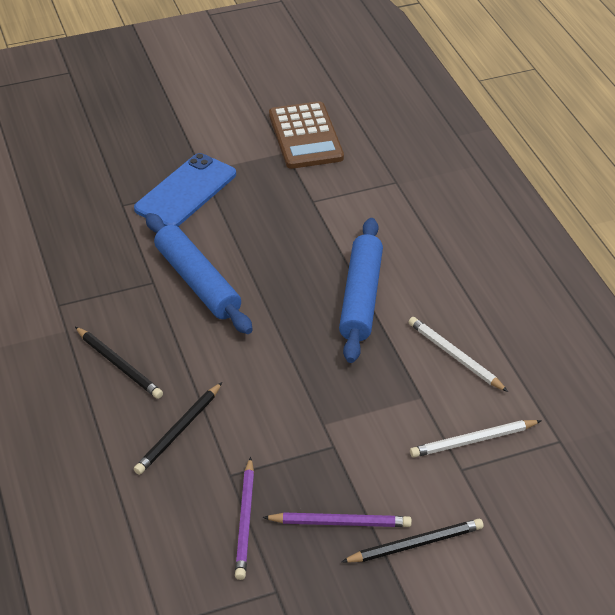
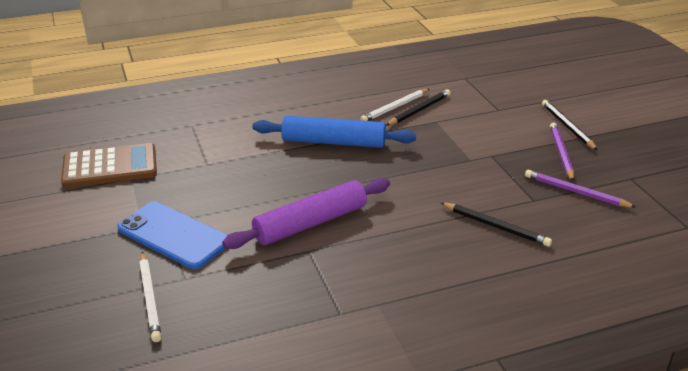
camera: 90 degrees left, 10 degrees down
black pencil [75,327,163,399] -> black pencil moved to [386,89,450,126]
blue rolling pin [146,213,253,334] -> purple rolling pin [222,178,390,249]
purple pencil [235,457,254,580] -> purple pencil turned 150 degrees counterclockwise [525,170,637,208]
white pencil [410,420,542,458] -> white pencil moved to [140,252,161,342]

